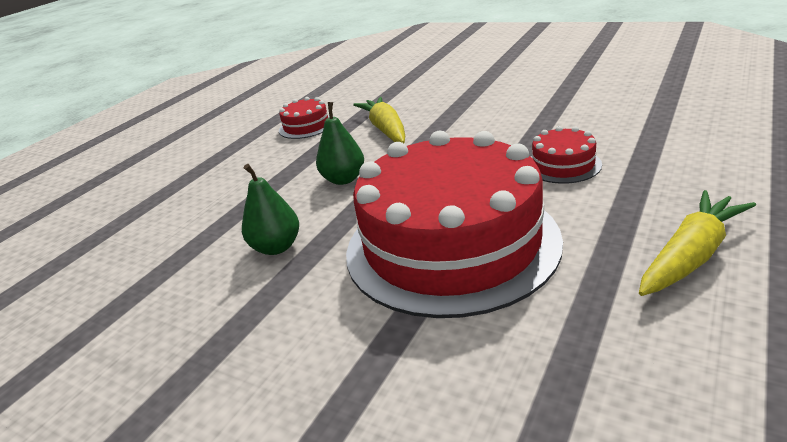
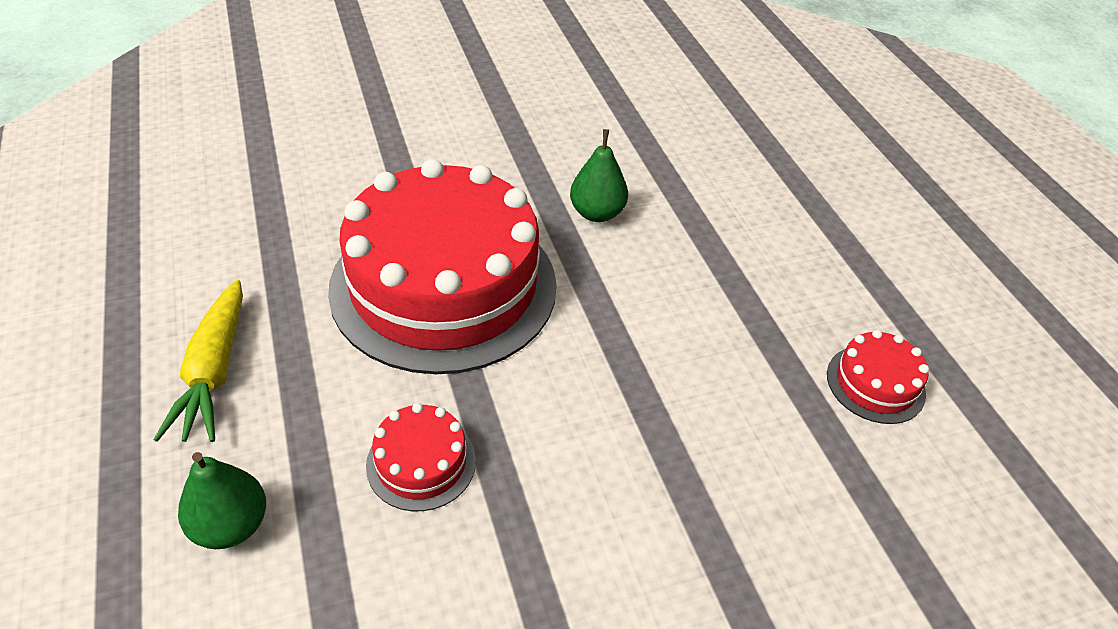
camera: 125 degrees right, 15 degrees up
green pear [316,102,364,185] -> green pear moved to [178,452,266,549]
yellow carrot [353,97,405,143] -> none

